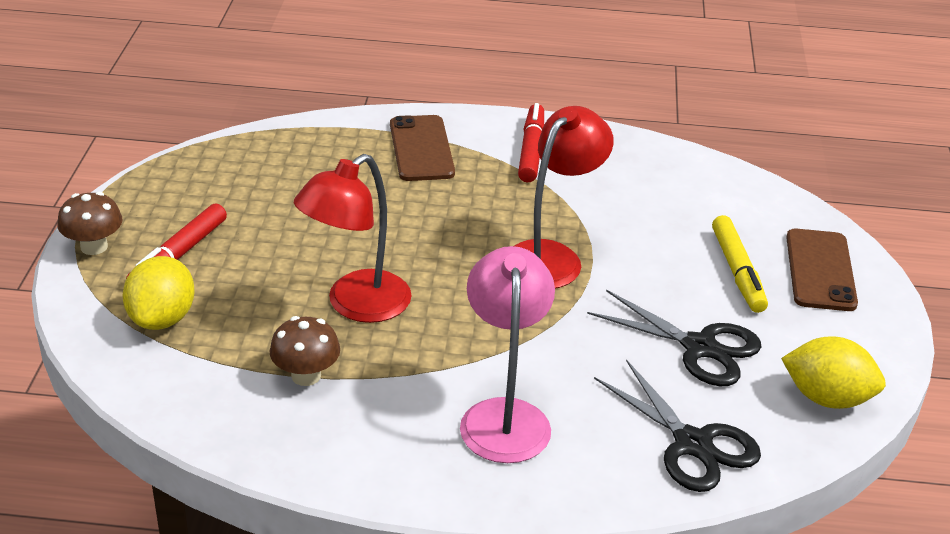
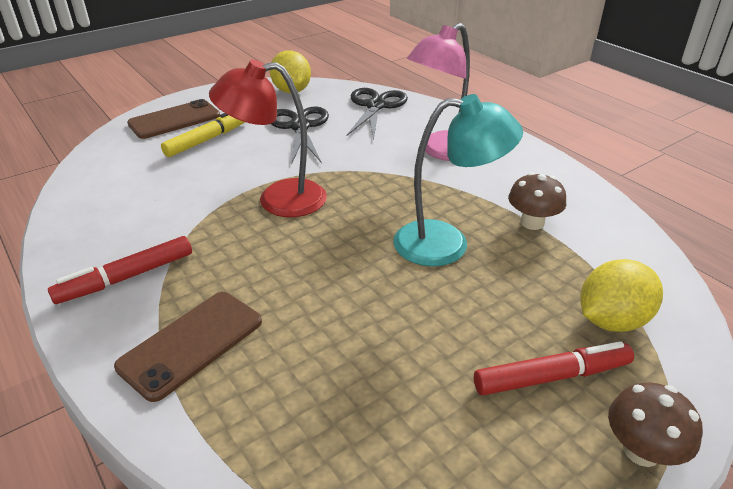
camera: 130 degrees left, 0 degrees up
red lamp [294,154,412,323] -> turquoise lamp [393,94,523,267]

